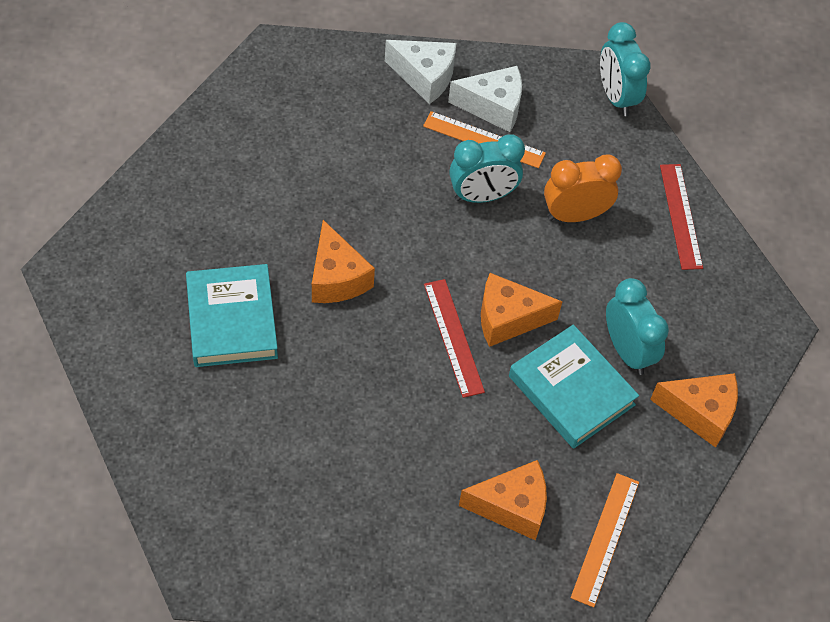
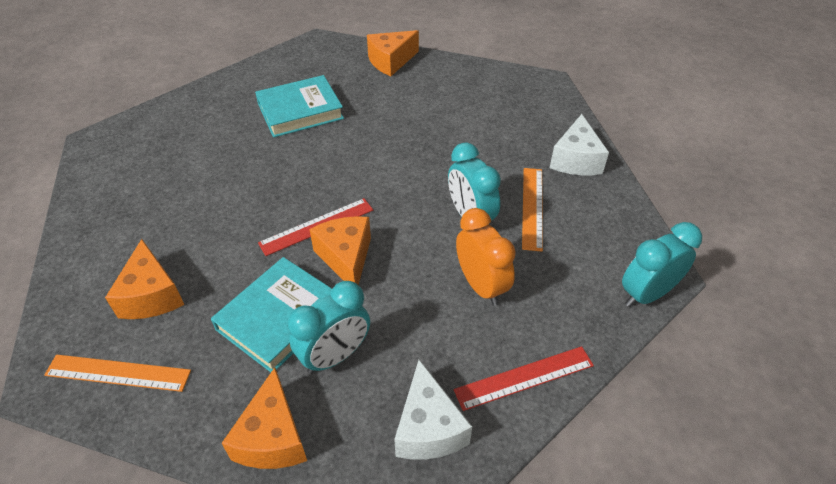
camera: 80 degrees right, 10 degrees down
orange cheese [312,220,375,303] -> orange cheese moved to [367,30,419,76]
white cheese [448,66,522,132] -> white cheese moved to [394,360,472,460]

